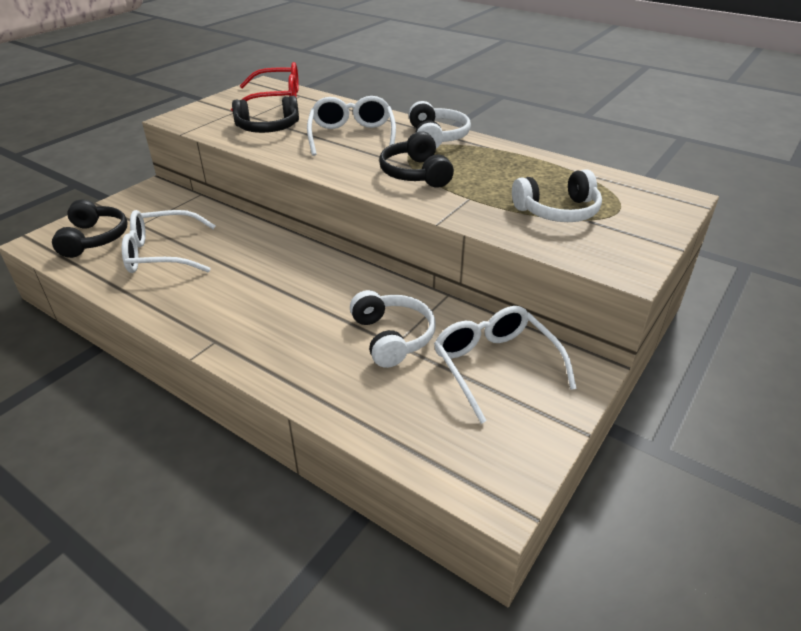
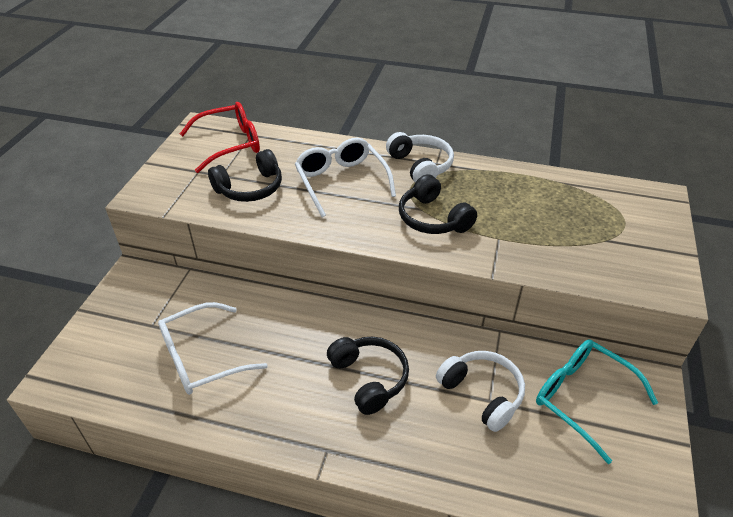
camera: 20 degrees left, 5 degrees up
black headphones [52,200,128,258] -> black headphones moved to [327,337,409,415]
white glasses [434,306,577,424] -> turquoise glasses [536,339,658,464]
white headphones [512,169,602,222] -> none

